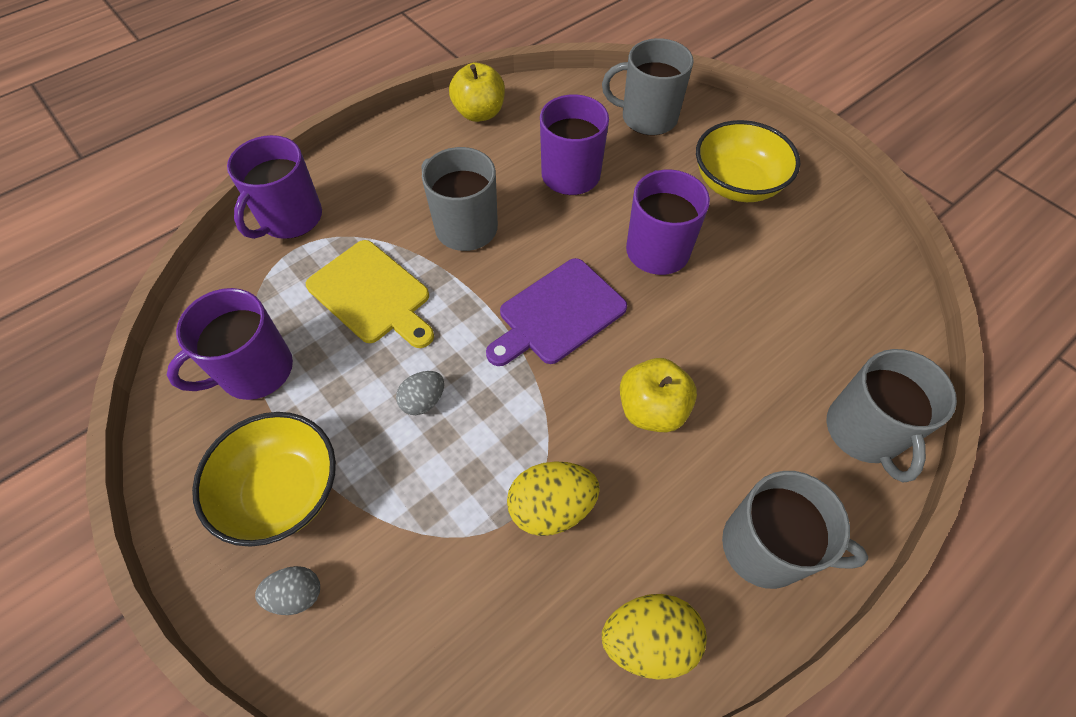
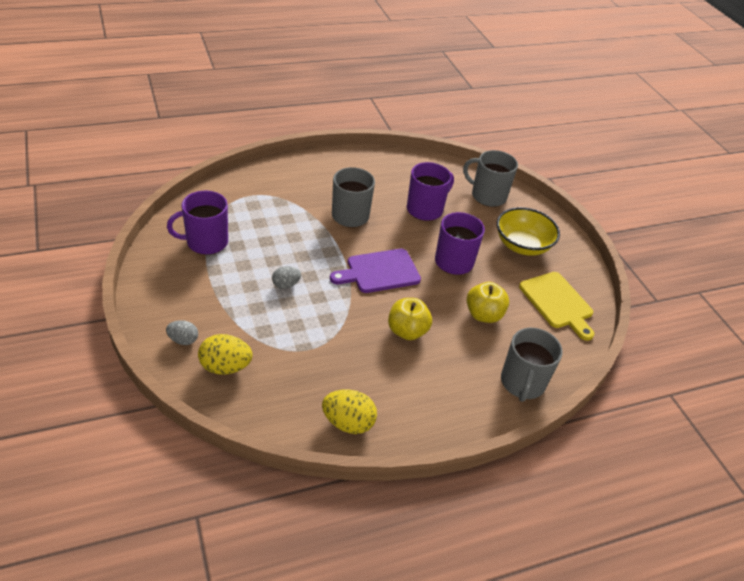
camera: 15 degrees right, 15 degrees down
yellow bowl [192,412,336,547] -> none
purple mug [227,135,322,239] -> none
yellow cutting board [306,240,434,348] -> yellow cutting board moved to [519,272,595,341]
yellow apple [449,63,505,122] -> yellow apple moved to [467,282,509,323]
yellow egg [507,461,600,536] -> yellow egg moved to [198,334,253,375]
grey mug [722,471,868,589] -> none

